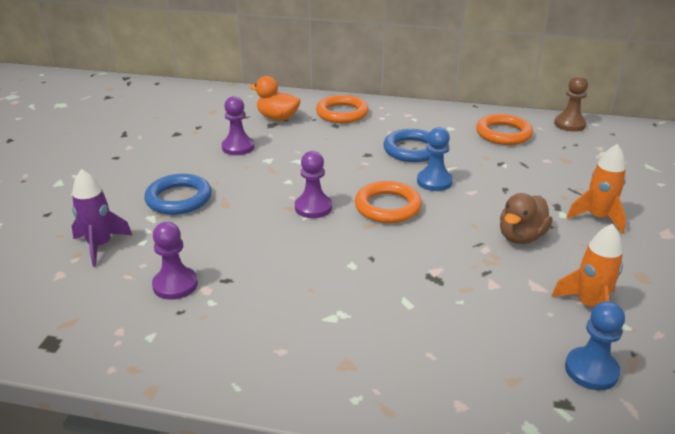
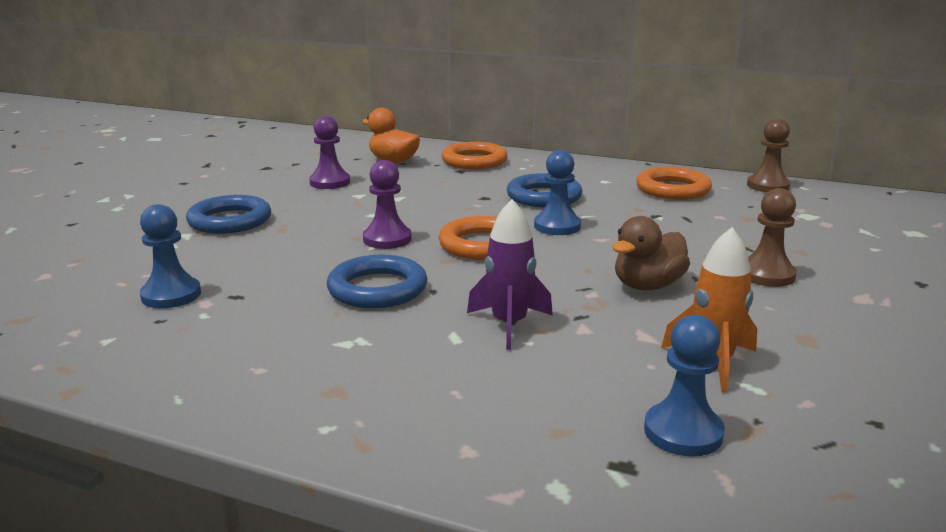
camera: 10 degrees right, 10 degrees down
purple rocket [72,169,132,267] -> purple rocket moved to [467,199,553,350]
purple pawn [152,222,198,300] -> blue pawn [140,204,201,308]
orange rocket [566,144,626,234] -> brown pawn [748,188,797,287]
none -> blue ring [327,255,427,308]

